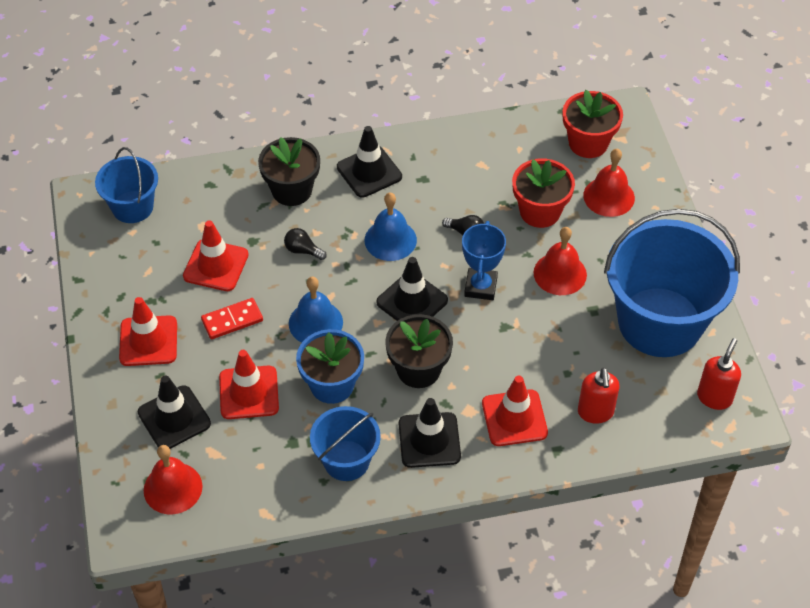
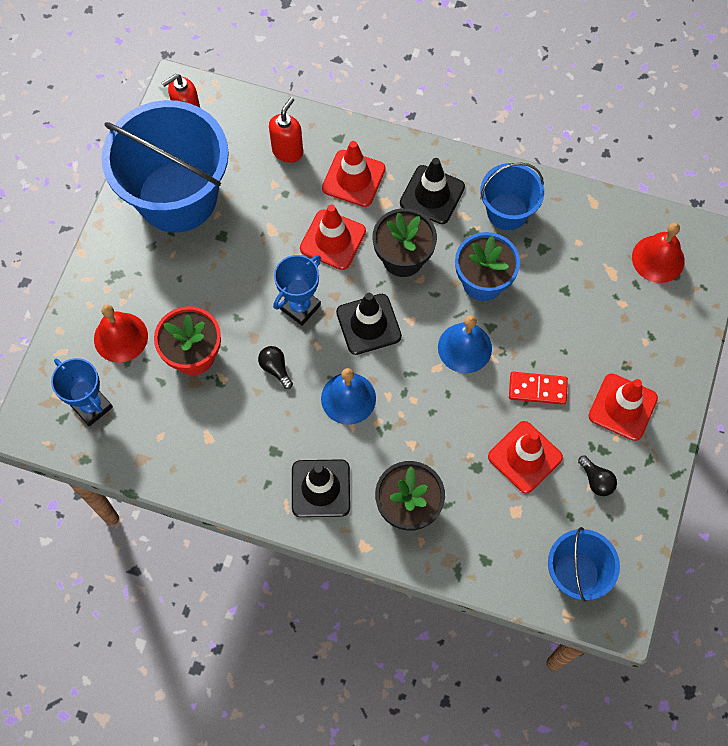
camera: 150 degrees left, 15 degrees up
black traffic cone [138,375,211,449] -> none
red traffic cone [219,350,279,419] -> red traffic cone moved to [300,205,366,270]
black light bulb [284,228,327,260] -> black light bulb moved to [578,455,617,496]
red bell [533,227,587,295] -> none
red flower pot [563,90,623,158] -> blue trophy [51,358,113,427]

